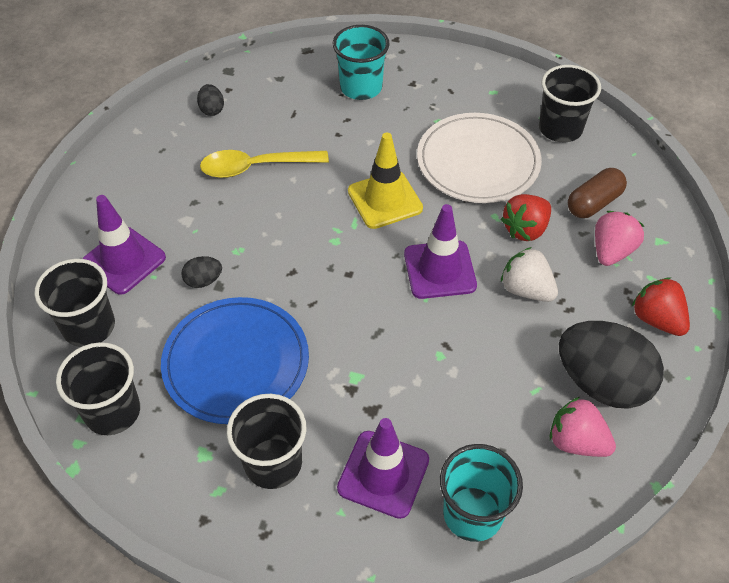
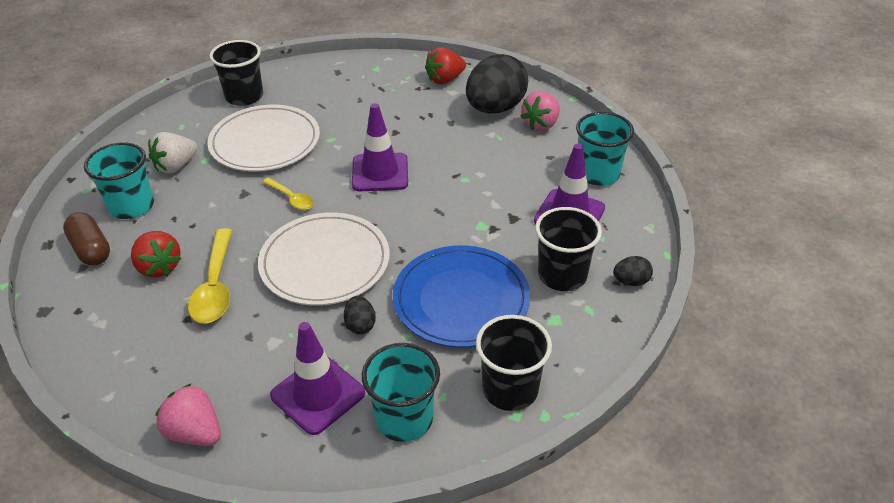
camera: 85 degrees left, 10 degrees down
black cup [35,259,115,347] -> turquoise cup [362,343,440,442]
black egg [197,84,224,116] -> black egg moved to [613,256,653,286]
yellow traffic cone [348,133,423,229] -> yellow spoon [262,177,314,210]
red strawberry [501,194,551,241] -> red strawberry moved to [131,231,182,277]
white strawberry [501,247,558,302] -> white strawberry moved to [148,132,198,173]
brown capsule [568,168,627,218] -> brown capsule moved to [63,212,110,266]
pink strawberry [595,211,644,266] -> pink strawberry moved to [155,383,221,446]
none -> white plate [258,213,390,306]

